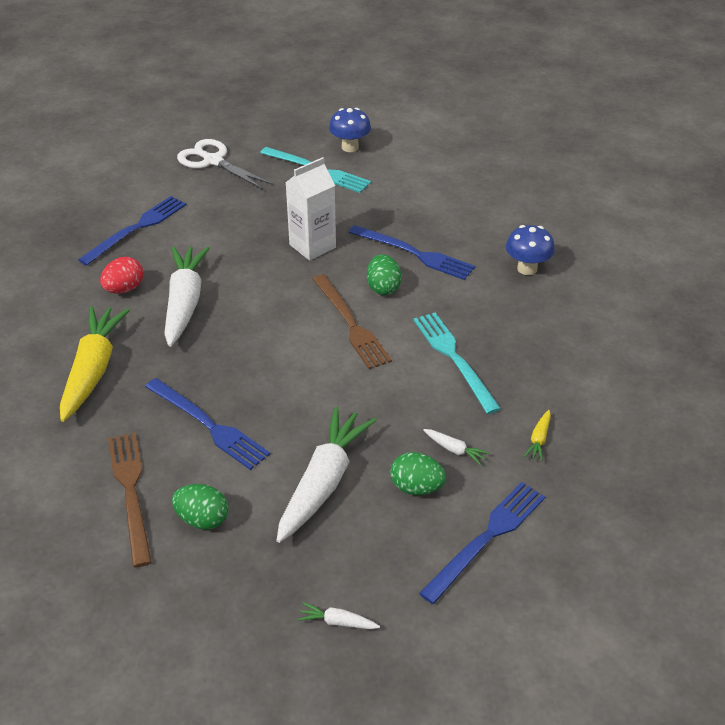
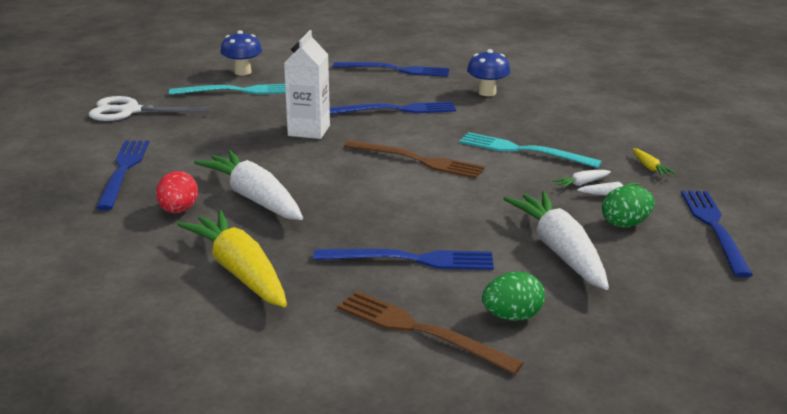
camera: 40 degrees left, 15 degrees down
white carrot [298,602,380,629] -> white carrot moved to [553,170,611,188]
green egg [367,254,402,295] -> none
none -> blue fork [333,62,449,77]

